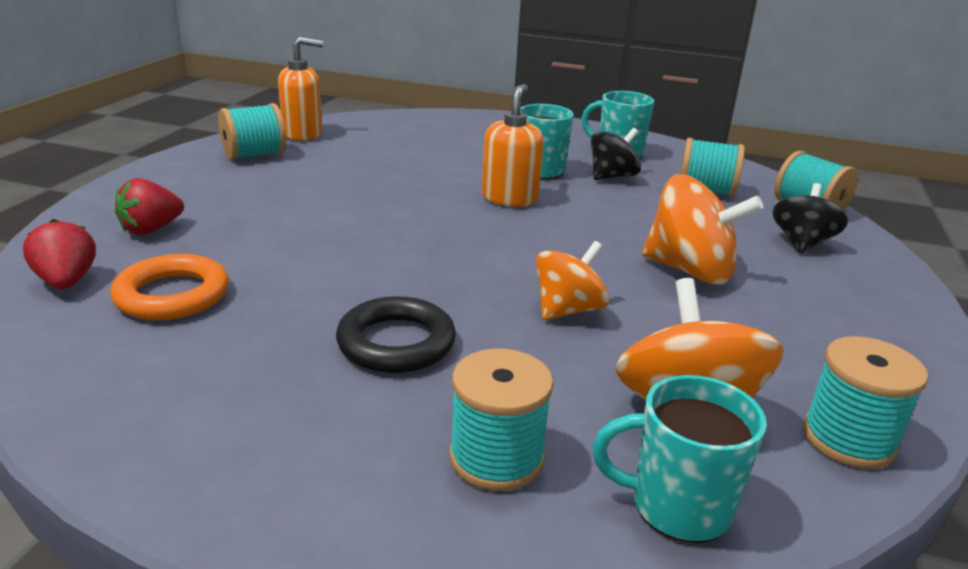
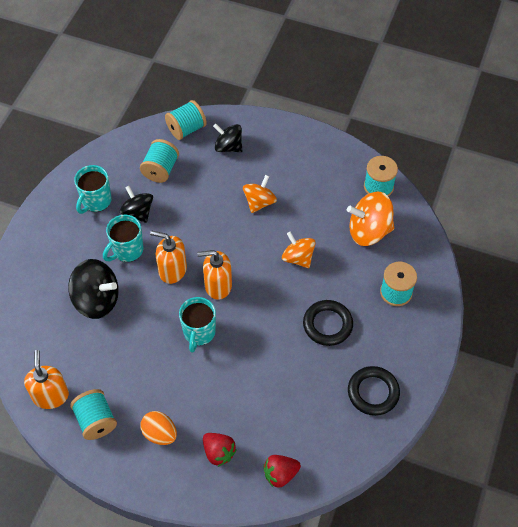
camera: 85 degrees left, 30 degrees up
orange ring [110,254,229,320] -> none
turquoise mug [592,375,767,543] -> turquoise mug moved to [179,297,216,353]
orange spinning top [642,174,763,285] -> orange spinning top [243,175,277,213], size x0.66
none -> black spinning top [68,259,119,319]
none -> orange egg [140,411,177,445]
none -> orange soap dispenser [197,250,232,300]
none -> black ring [348,366,400,416]

